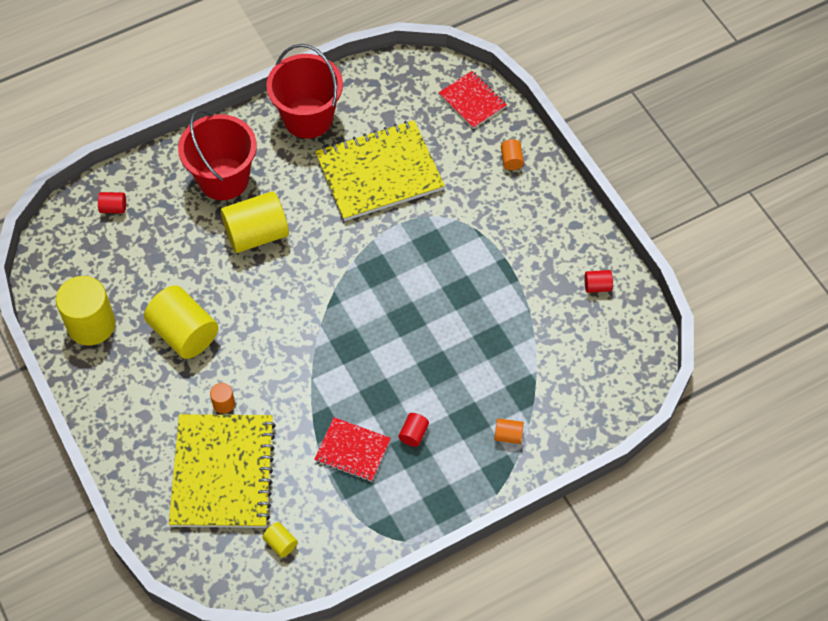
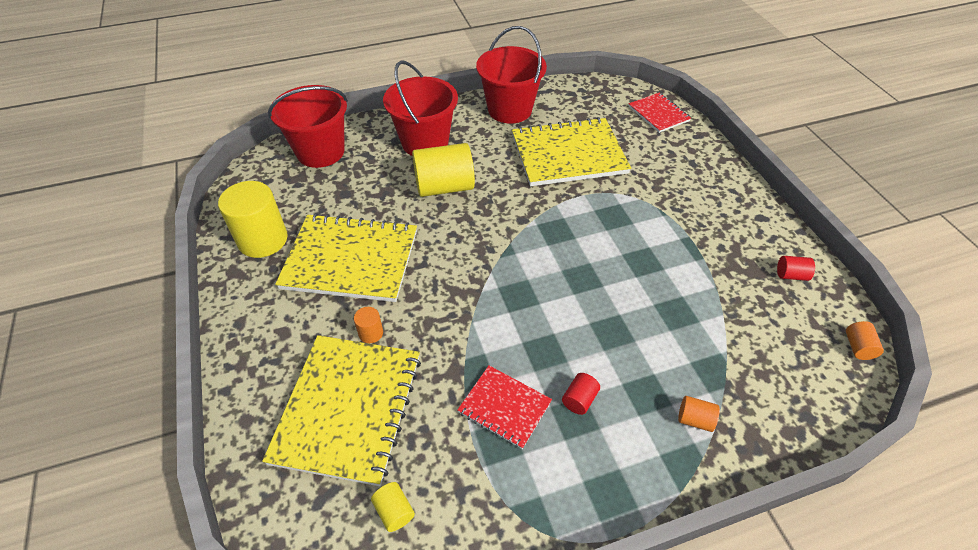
camera: 10 degrees right, 10 degrees down
red cylinder [98,192,126,213] -> red bucket [268,85,348,168]
yellow cylinder [144,285,218,359] -> yellow notebook [275,213,417,302]
orange cylinder [501,139,524,170] -> orange cylinder moved to [846,321,884,360]

